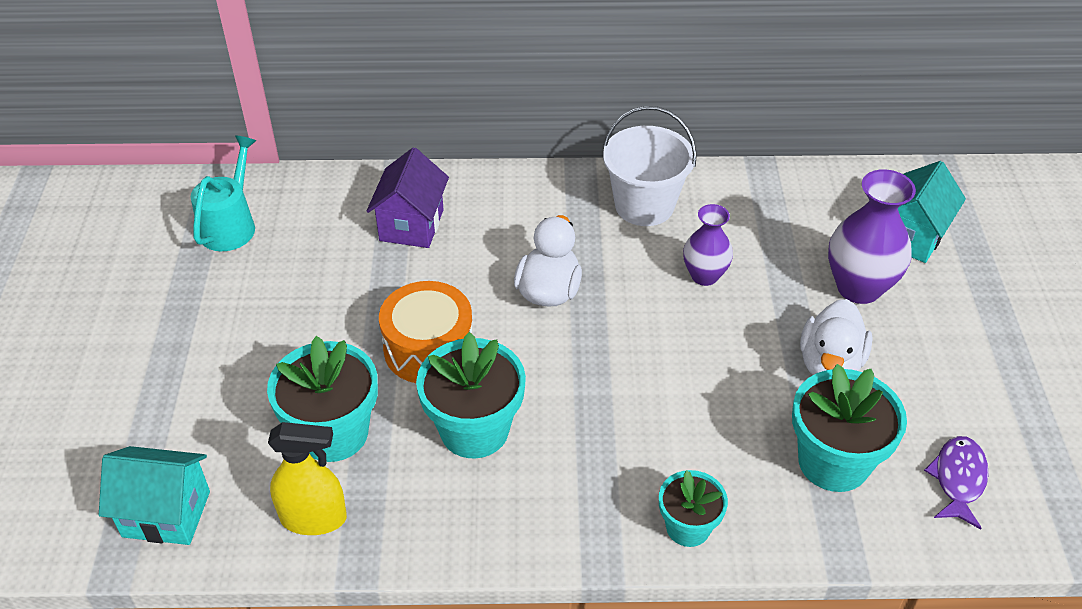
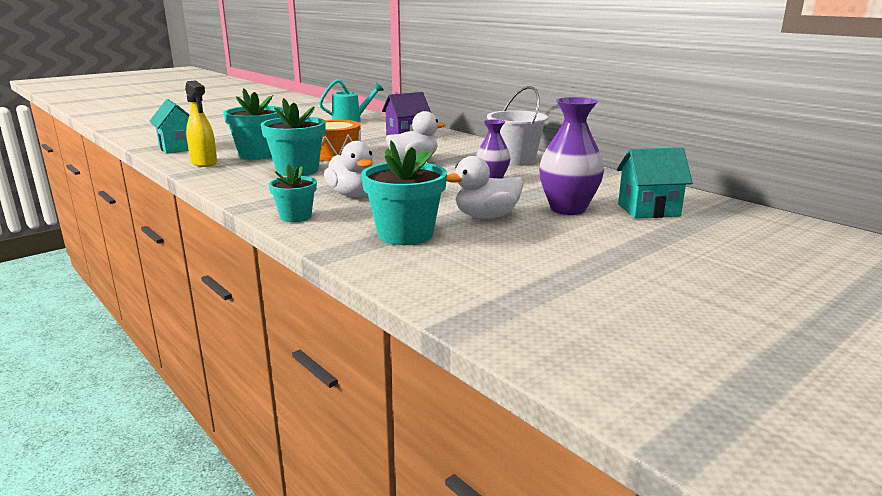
camera: 50 degrees right, 25 degrees down
purple fish [924,436,989,530] -> none
none -> white duck [324,141,373,197]

